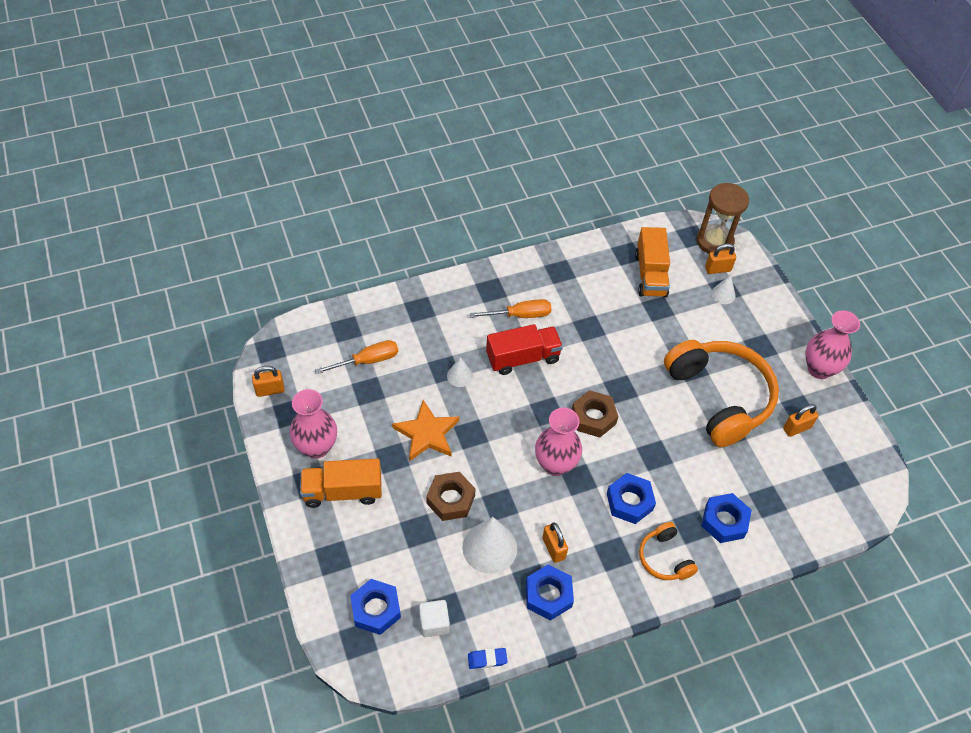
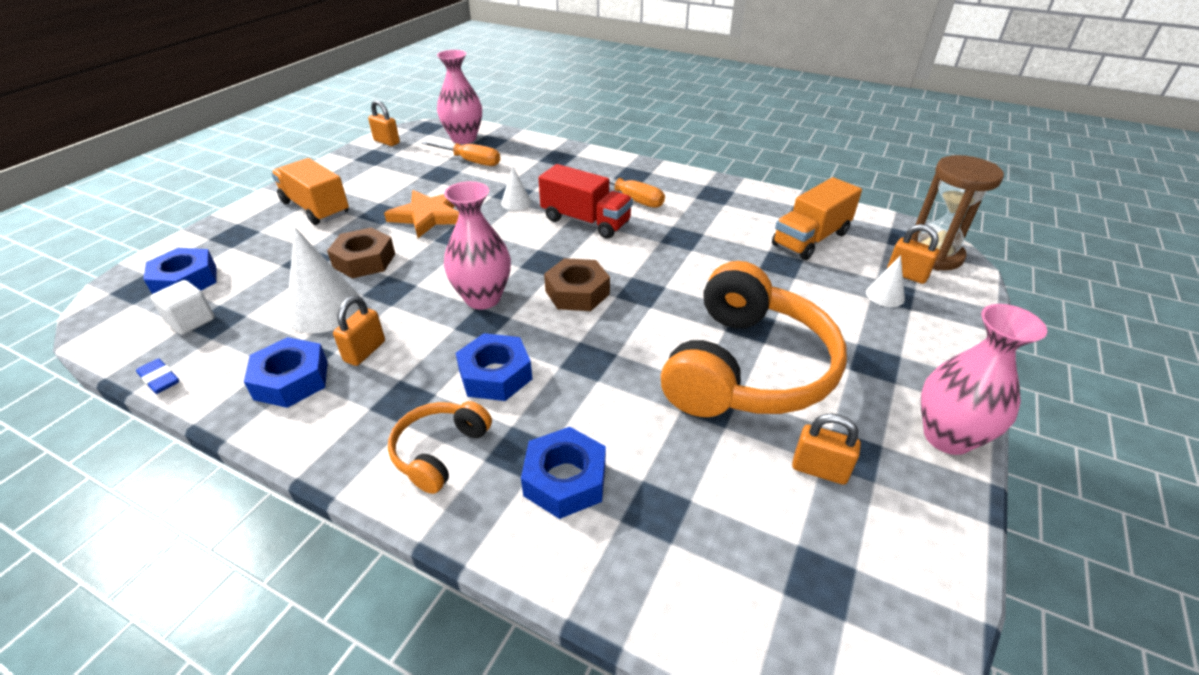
camera: 50 degrees right, 15 degrees down
pink vase [290,389,337,459] -> pink vase moved to [437,50,482,144]

